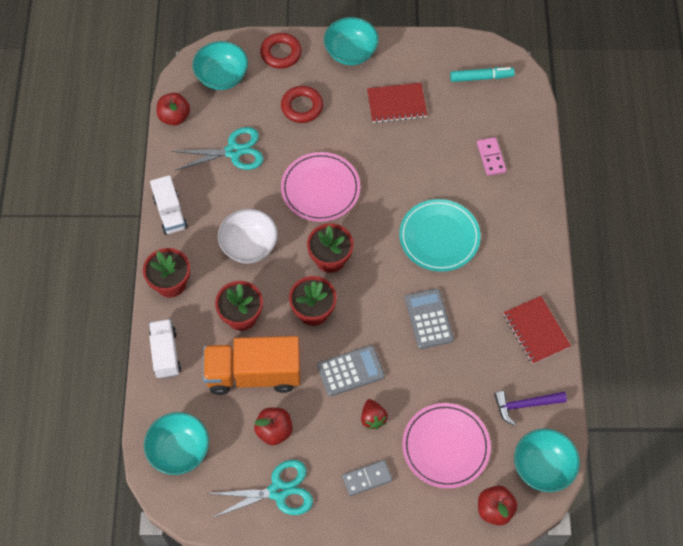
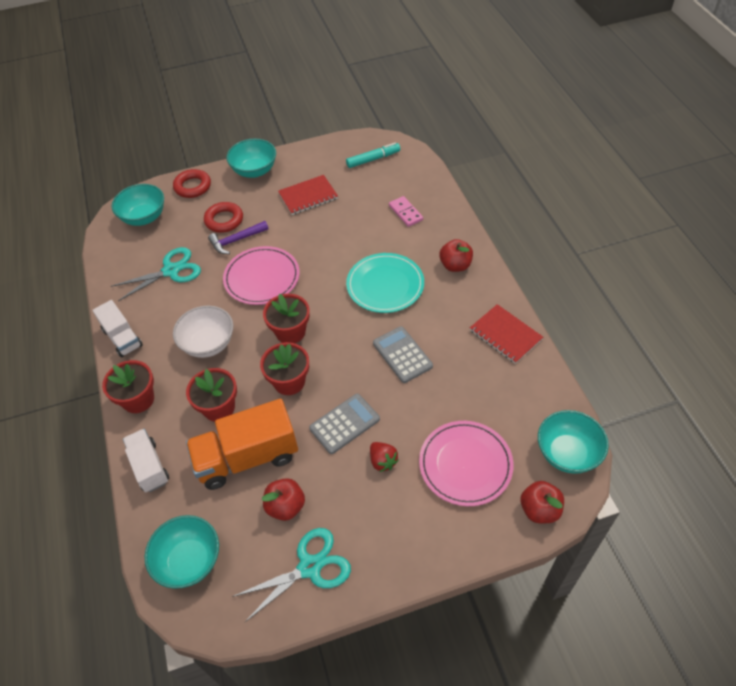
camera: 15 degrees left, 10 degrees down
red apple [157,93,190,125] -> red apple moved to [439,239,473,272]
grey domino [342,460,392,496] -> none
purple hammer [494,391,567,426] -> purple hammer moved to [208,221,269,254]

